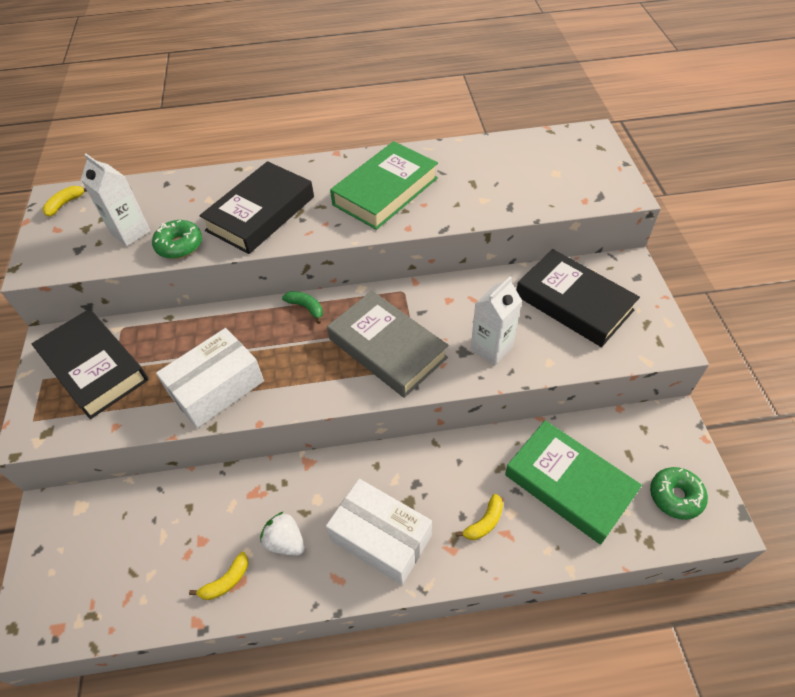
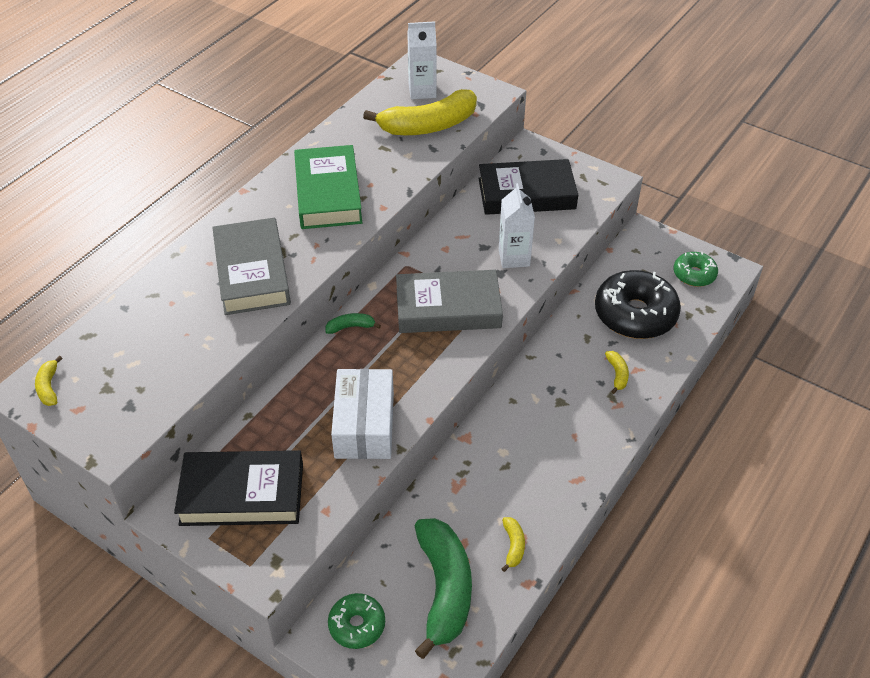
camera: 50 degrees left, 5 degrees down
white carton [81,154,150,246] -> white carton moved to [407,21,437,99]
green donut [152,220,202,259] -> green donut moved to [328,593,385,649]
black book [199,161,314,254] -> grey book [212,218,291,315]
white strawberry [260,511,305,556] -> none
white box [326,479,432,585] -> none
green book [505,420,642,545] -> black donut [595,270,681,339]
none -> yellow banana [363,89,477,135]
none -> green banana [415,518,472,659]

